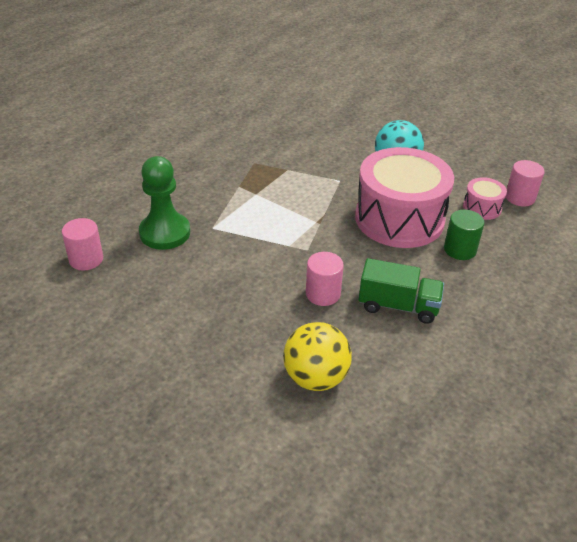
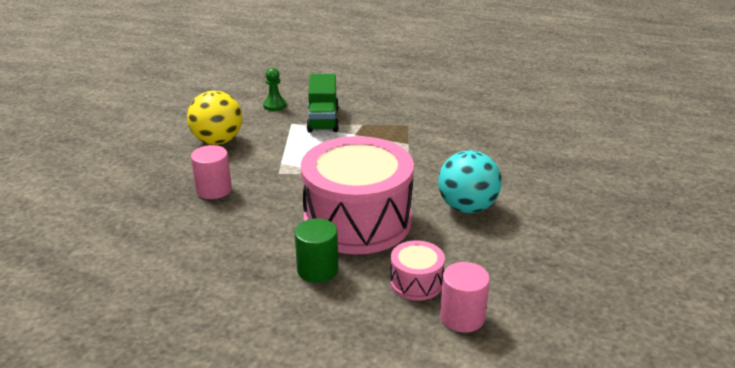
camera: 75 degrees right, 10 degrees down
pink cylinder [62,218,103,271] -> none
green pawn [139,156,190,250] -> green pawn [263,68,287,111], size x0.51
yellow ball [283,322,352,391] -> yellow ball moved to [187,90,242,145]
green truck [358,258,444,324] -> green truck moved to [307,74,339,133]

